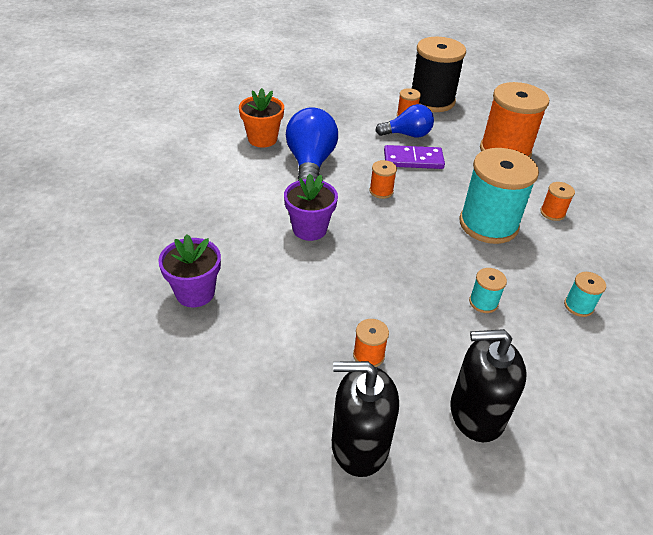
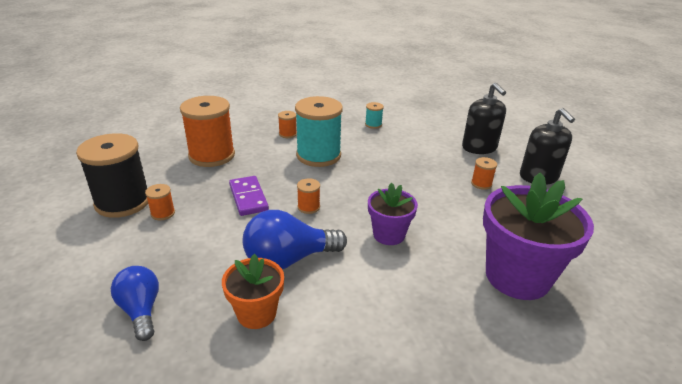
camera: 110 degrees left, 10 degrees down
purple flower pot [158,234,221,307] -> purple flower pot [483,173,594,300], size x1.79
blue light bulb [375,104,434,137] -> blue light bulb moved to [111,266,159,341]
turquoise spool [469,268,507,313] -> none

